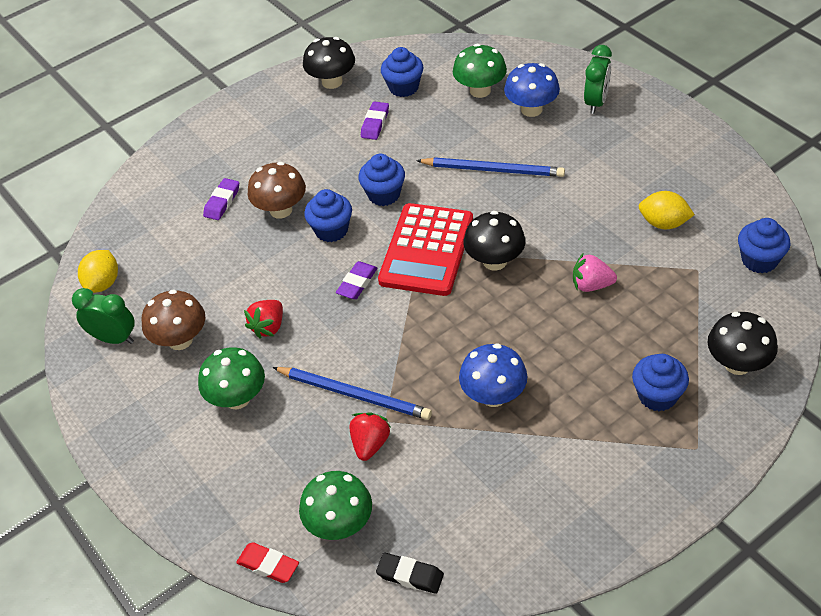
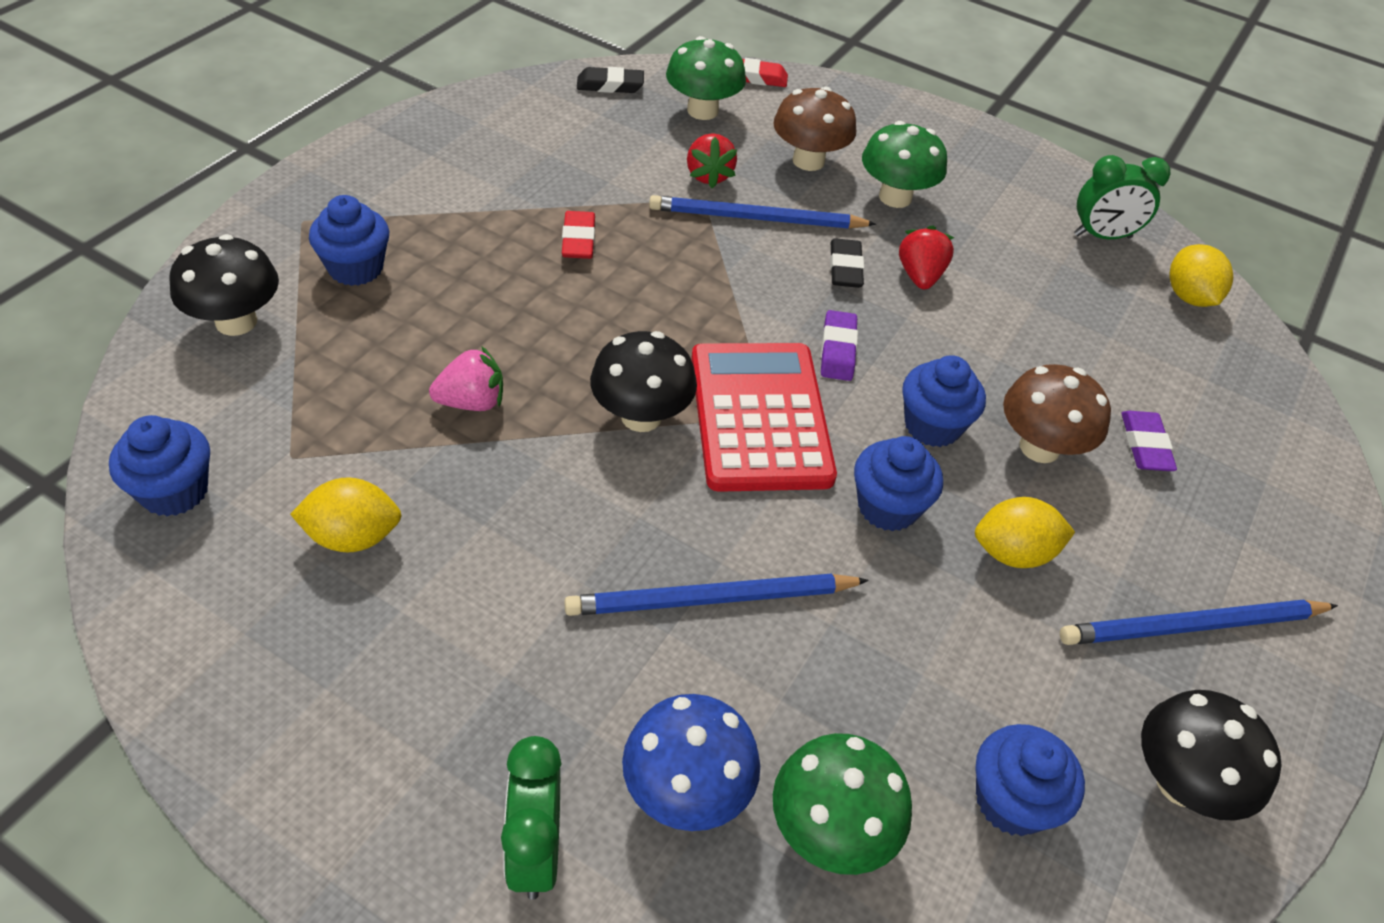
camera: 150 degrees right, 0 degrees up
brown mushroom [142,289,205,350] -> brown mushroom moved to [773,87,856,171]
purple eraser [361,101,389,140] -> none
blue mushroom [459,343,528,407] -> red eraser [562,211,595,259]
none -> black eraser [830,238,864,288]
none -> yellow lemon [975,497,1075,568]
none -> blue pencil [1060,599,1338,645]

